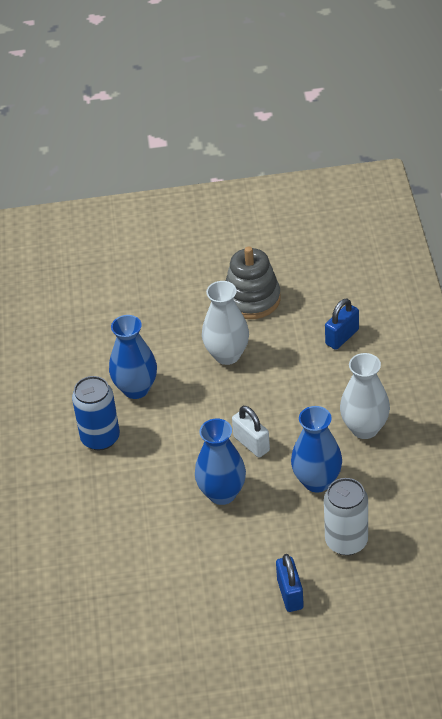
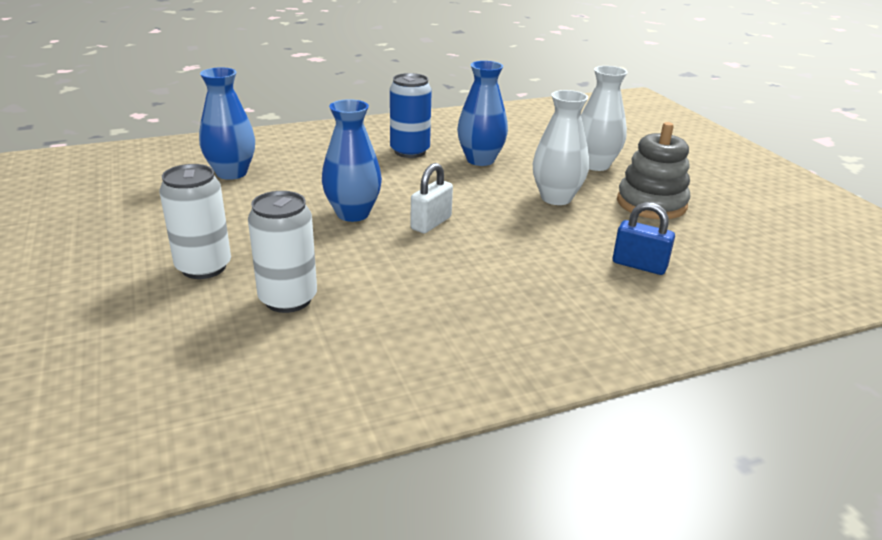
camera: 70 degrees right, 15 degrees down
blue padlock [276,554,304,612] -> white can [159,164,231,279]
blue vase [291,406,342,493] -> blue vase moved to [199,67,255,180]
white vase [340,353,390,439] -> white vase moved to [581,66,628,171]

